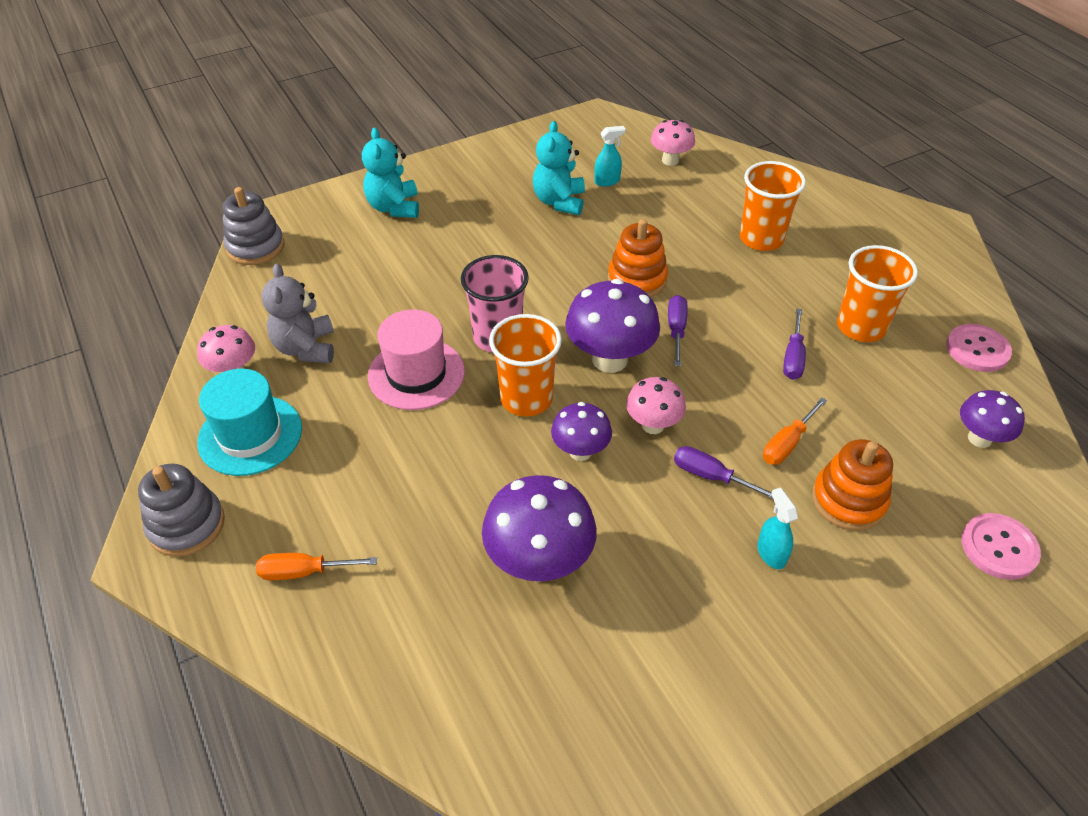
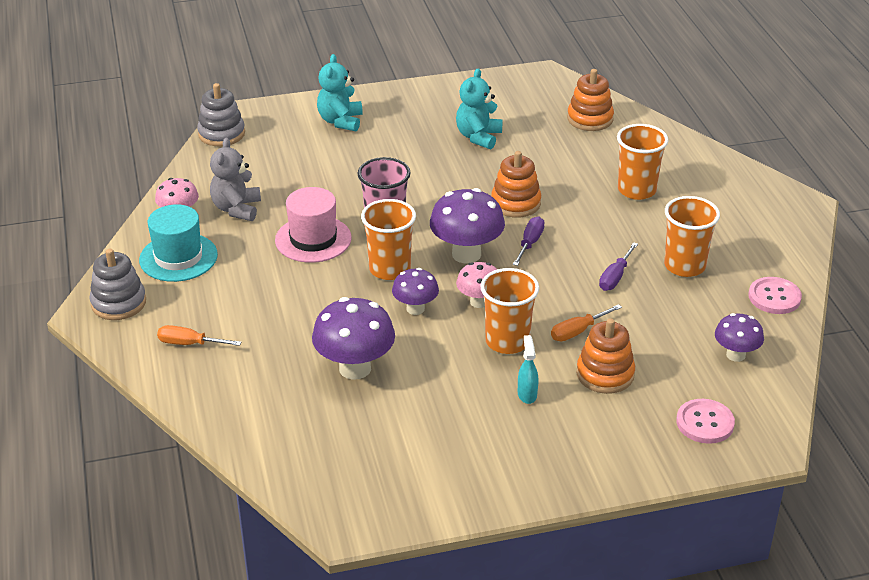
camera: 15 degrees right, 10 degrees down
turquoise spray bottle [594,126,626,187] -> none
pink mushroom [651,120,695,166] -> orange stacking toy [567,69,614,131]
purple screwdriver [674,446,773,499] -> orange cup [480,268,539,354]

